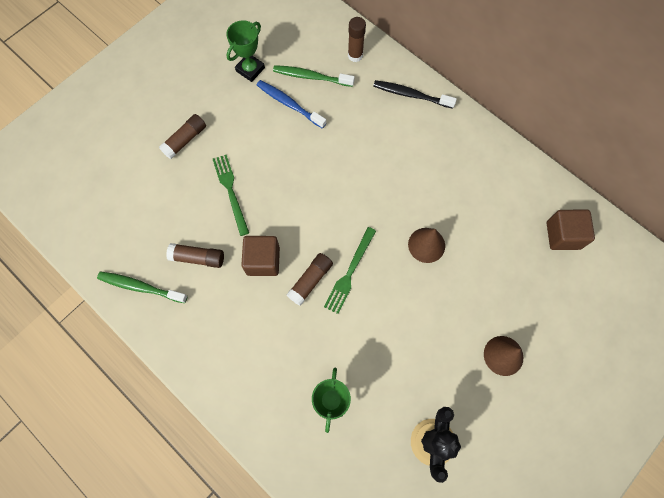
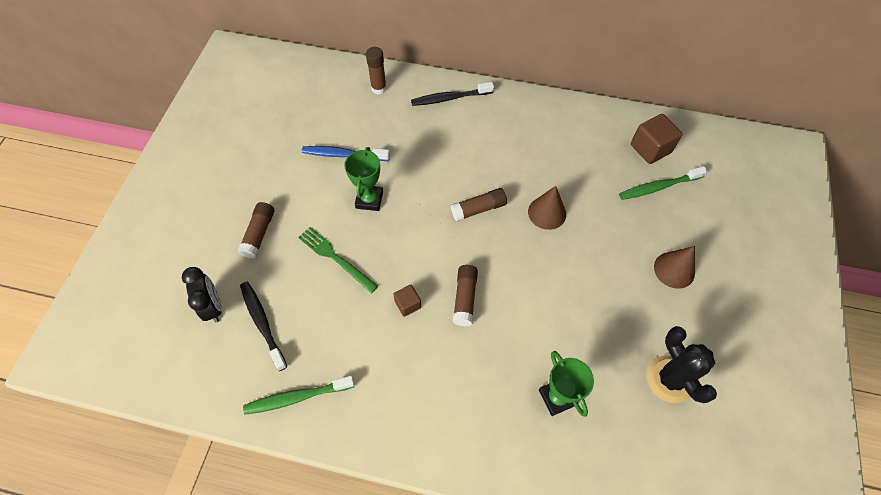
camera: 30 degrees left, 10 degrees down
brown glue stick [166,243,224,268] -> brown glue stick moved to [451,188,507,221]
green trophy [226,20,265,82] -> green trophy moved to [344,147,383,211]
brown cube [241,236,280,276] -> brown cube [393,285,421,317], size x0.58
green toothbrush [273,65,355,87] -> green toothbrush moved to [619,166,708,200]
green fork [324,227,376,314] -> none
none -> black clock [182,267,222,323]
none -> black toothbrush [240,282,287,371]

